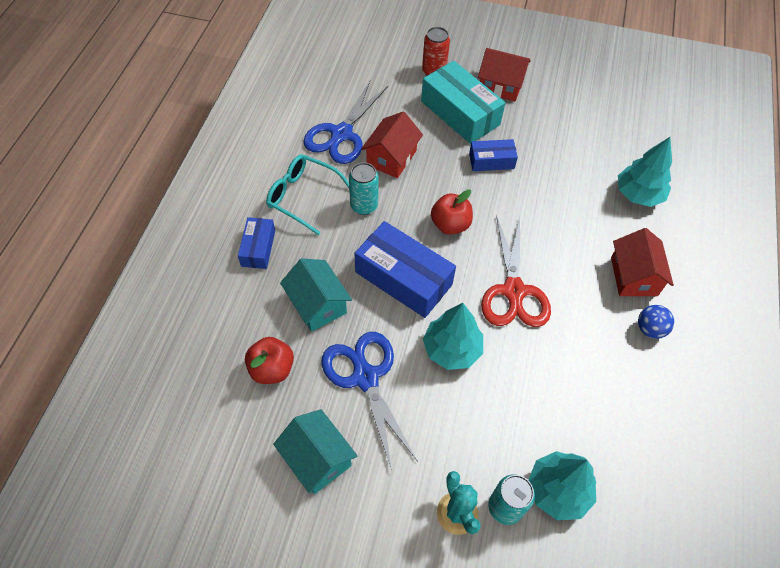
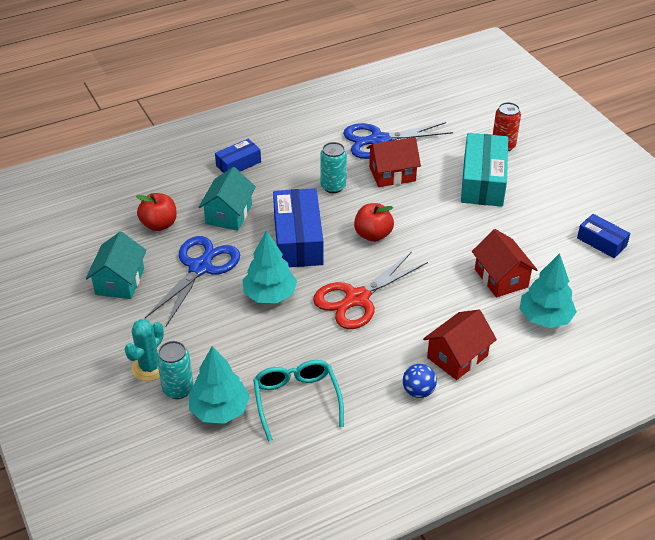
camera: 50 degrees right, 15 degrees down
turquoise glasses [266,154,349,235] -> turquoise glasses moved to [253,360,344,441]
blue box [469,139,518,171] -> blue box moved to [577,214,631,258]
red house [478,48,531,101] -> red house moved to [472,229,537,297]

